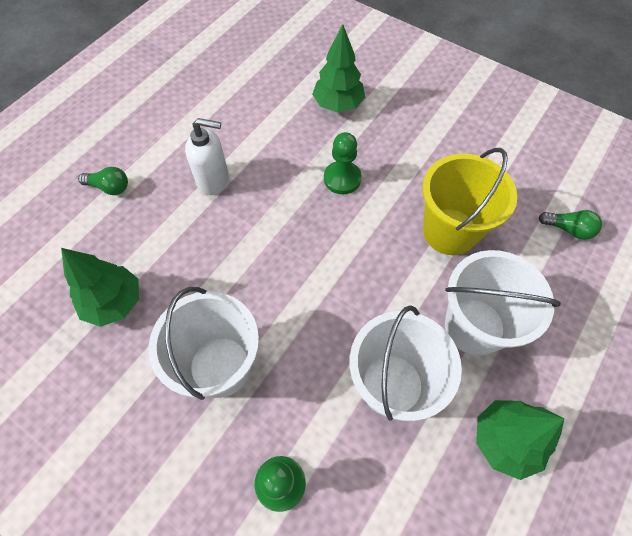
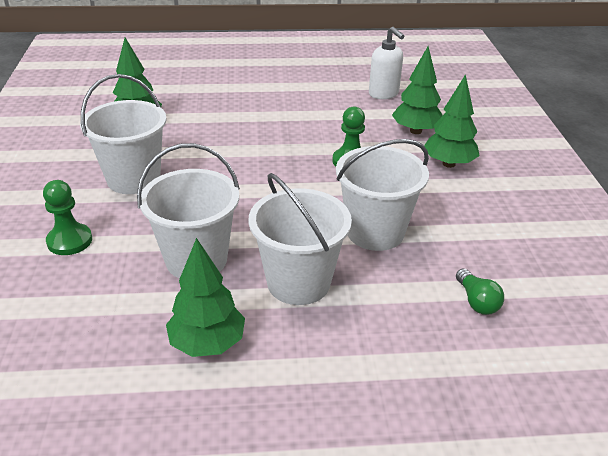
camera: 50 degrees right, 25 degrees down
green light bulb [78,167,128,195] -> none
white soap dispenser [185,118,229,195] -> white soap dispenser moved to [369,26,404,99]
yellow bucket [423,148,517,255] -> white bucket [336,139,429,251]
none -> green tree [424,74,480,168]

